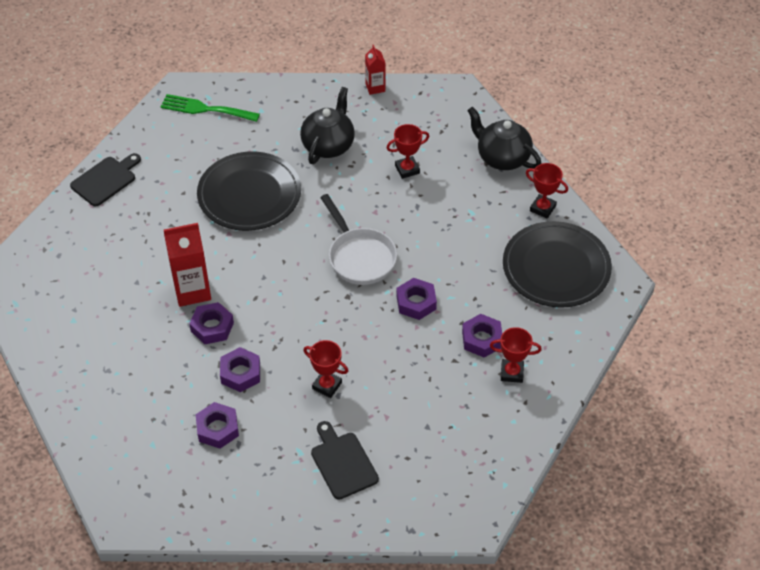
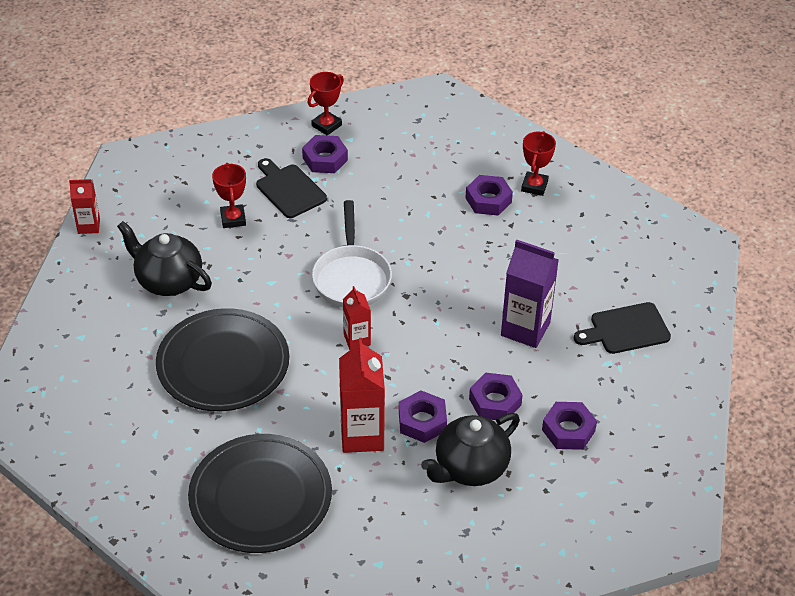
camera: 80 degrees left, 5 degrees down
black cutting board [70,153,141,207] -> black cutting board moved to [256,158,327,218]
green fork [161,94,260,122] -> none
red trophy [303,340,348,398] -> purple carton [501,239,559,348]
white pan [320,194,397,285] -> white pan turned 105 degrees clockwise [312,200,392,307]
purple nut [396,278,437,320] -> purple nut moved to [302,135,348,173]
black teapot [467,107,541,170] -> black teapot moved to [421,413,520,486]
black plate [503,221,612,307] -> black plate moved to [188,434,332,553]
none -> red carton [343,286,371,350]

